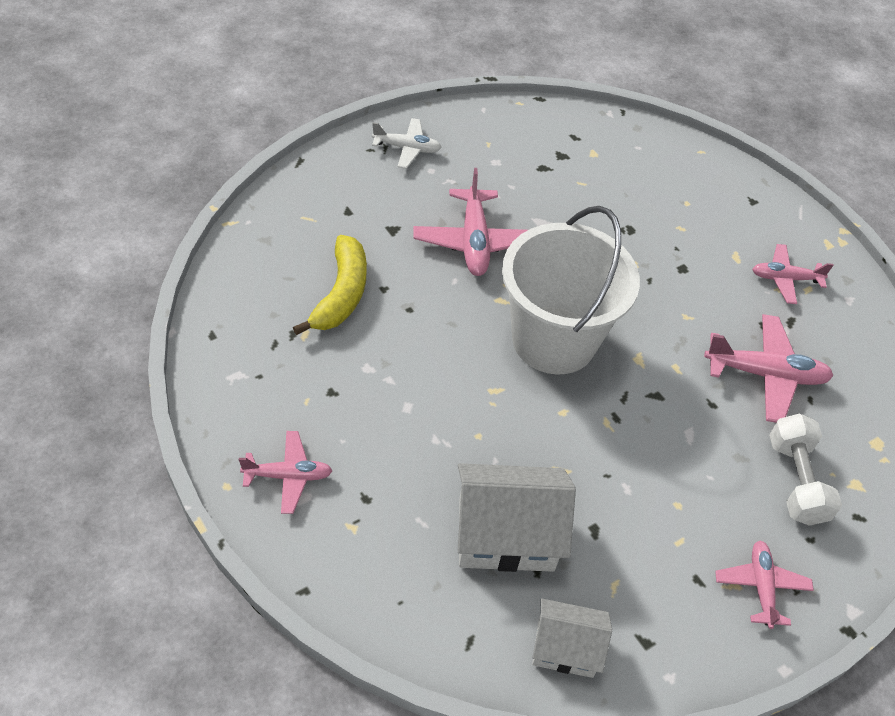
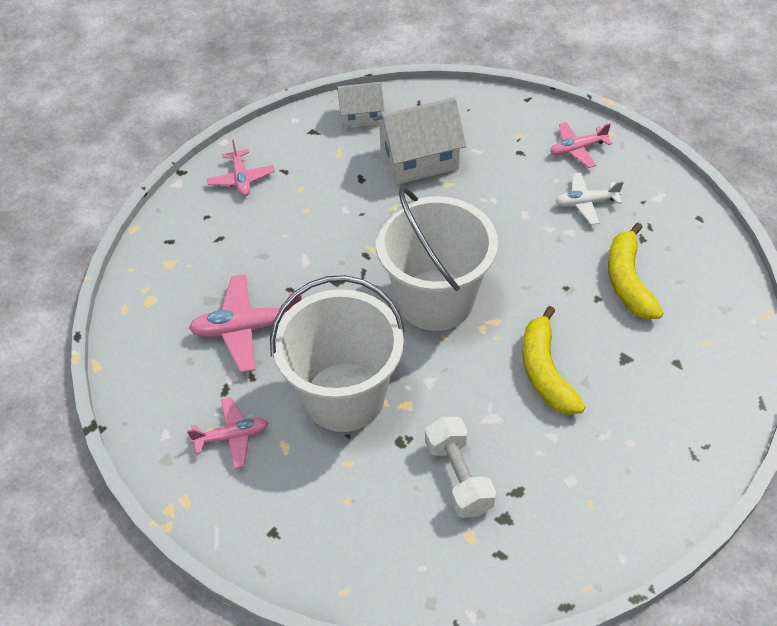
camera: 170 degrees right, 0 degrees up
white plane [372,118,442,169] -> white plane moved to [555,173,624,225]
pink plane [413,168,528,276] -> yellow banana [522,306,585,415]
white dumbbell [769,413,842,526] -> white dumbbell moved to [425,417,496,518]
none -> white bucket [270,275,405,432]

